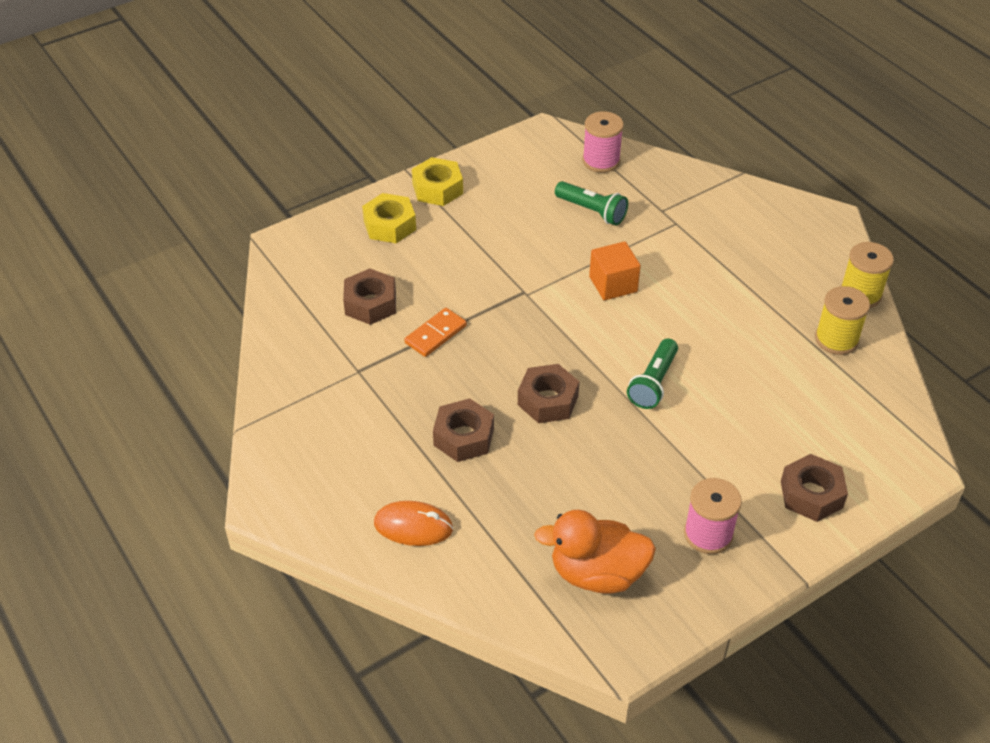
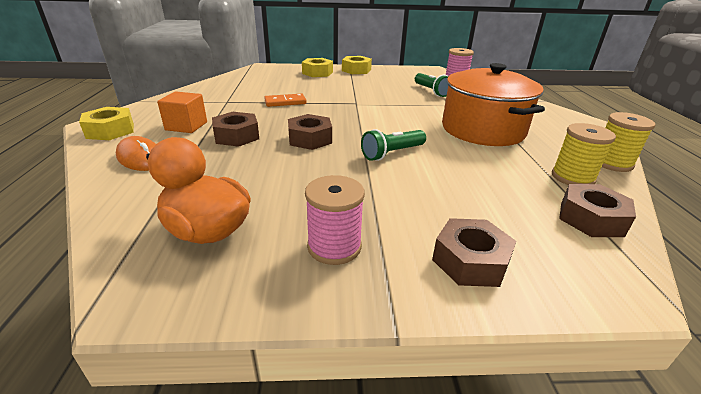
camera: 30 degrees right, 15 degrees down
brown nut [343,268,396,325] -> brown nut moved to [559,184,636,237]
orange cube [589,241,641,300] -> orange cube moved to [157,91,207,133]
none -> yellow nut [79,107,134,140]
none -> orange pot [442,63,545,146]

